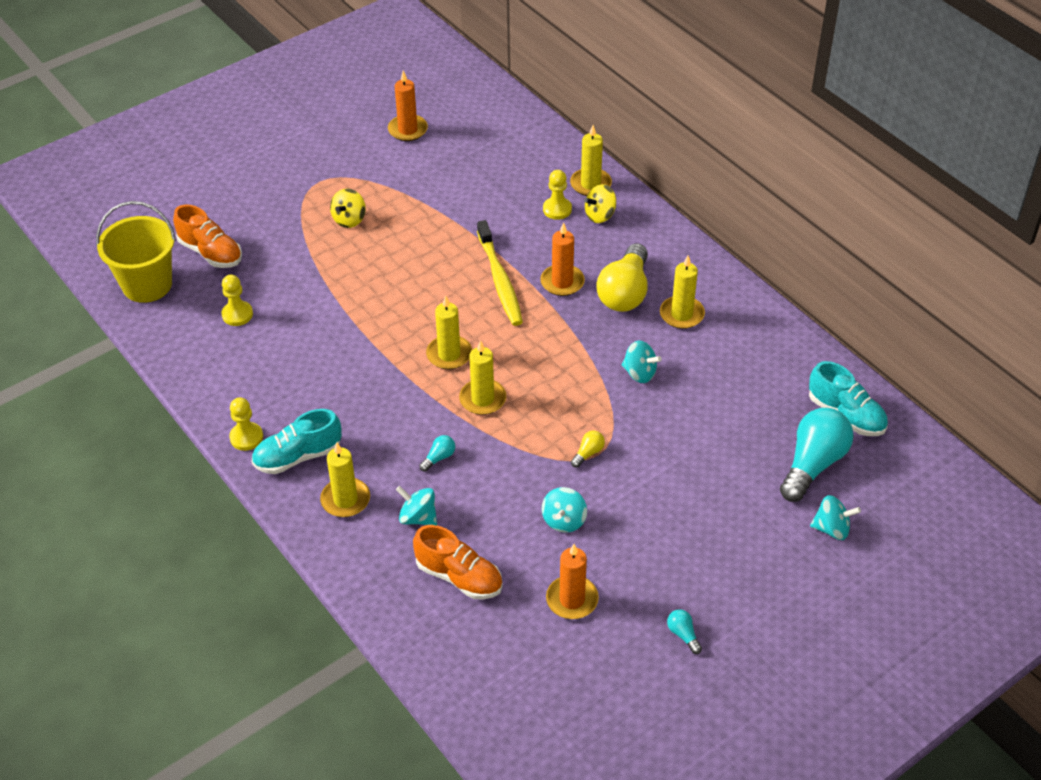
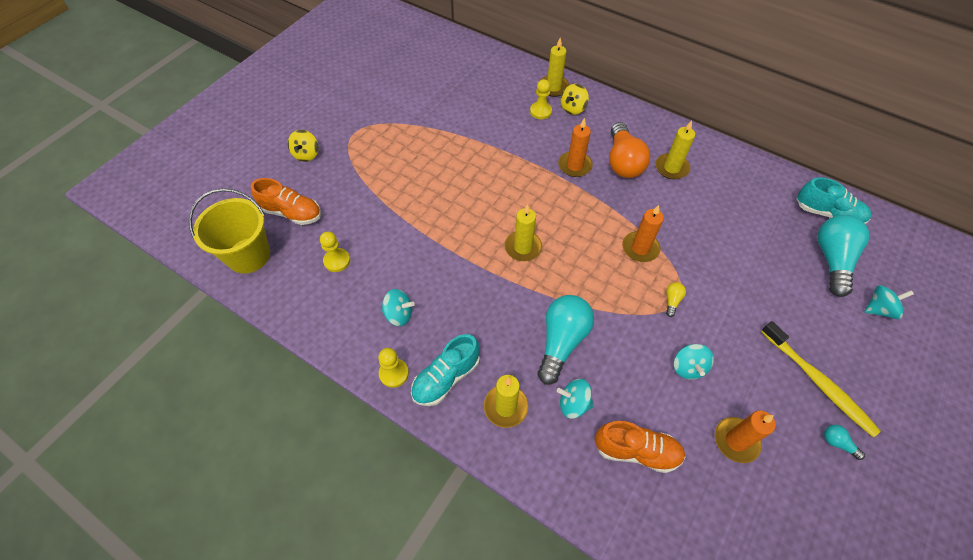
camera: 20 degrees left, 10 degrees up
yellow spinning top [330,188,366,228] -> yellow spinning top moved to [288,130,318,162]
orange candle [388,71,428,141] -> orange candle moved to [622,205,664,262]
turquoise light bulb [419,435,455,472] -> turquoise light bulb [537,295,594,385], size x2.40
yellow candle [459,340,506,415] -> none
yellow toothbrush [477,220,523,326] -> yellow toothbrush moved to [761,321,881,437]
yellow light bulb [596,243,648,312] -> orange light bulb [609,122,650,178]
turquoise spinning top [622,340,662,383] -> turquoise spinning top moved to [382,289,415,326]

